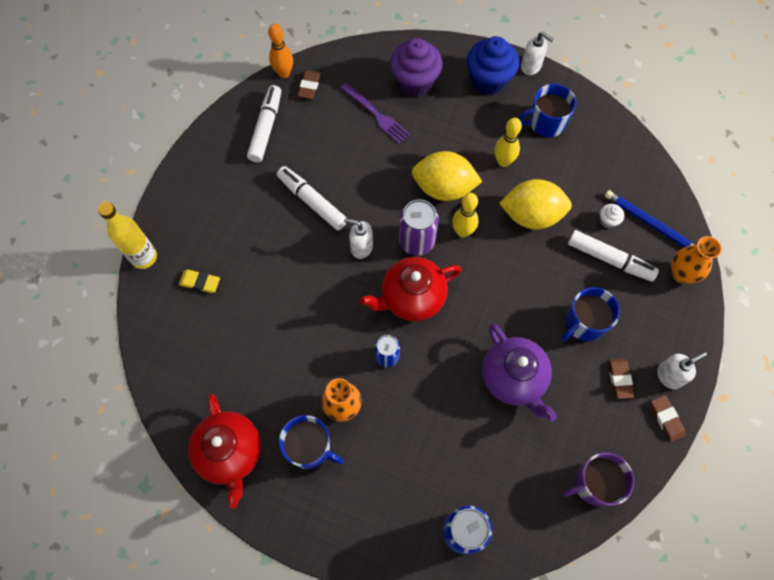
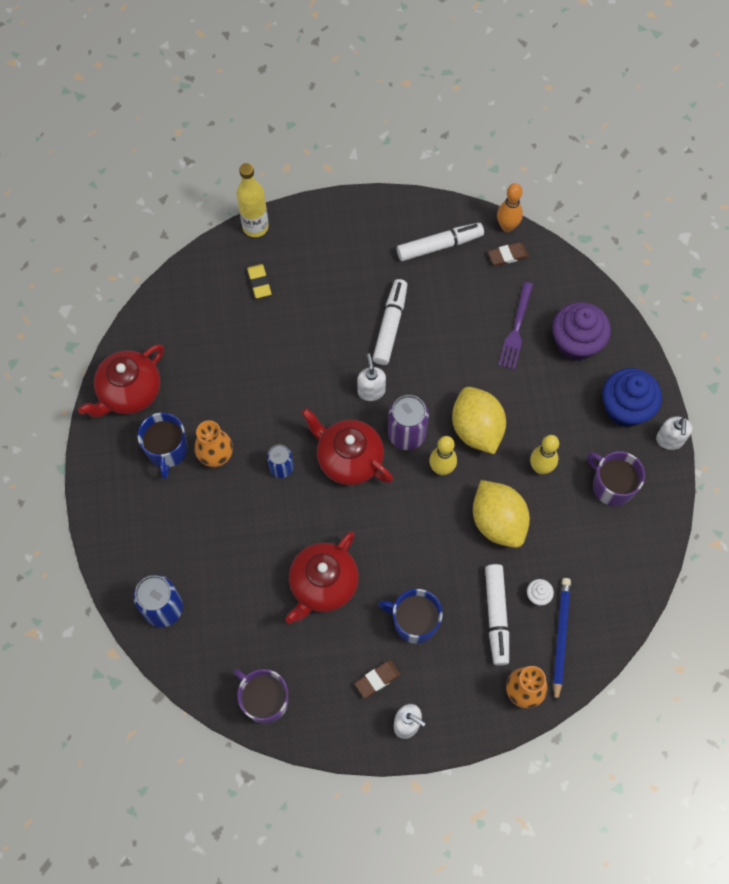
camera: 60 degrees right, 0 degrees up
purple teapot [482,324,557,421] -> red teapot [285,531,359,624]
blue mug [519,84,576,138] -> purple mug [587,451,645,507]
brown eraser [651,395,685,442] -> none

